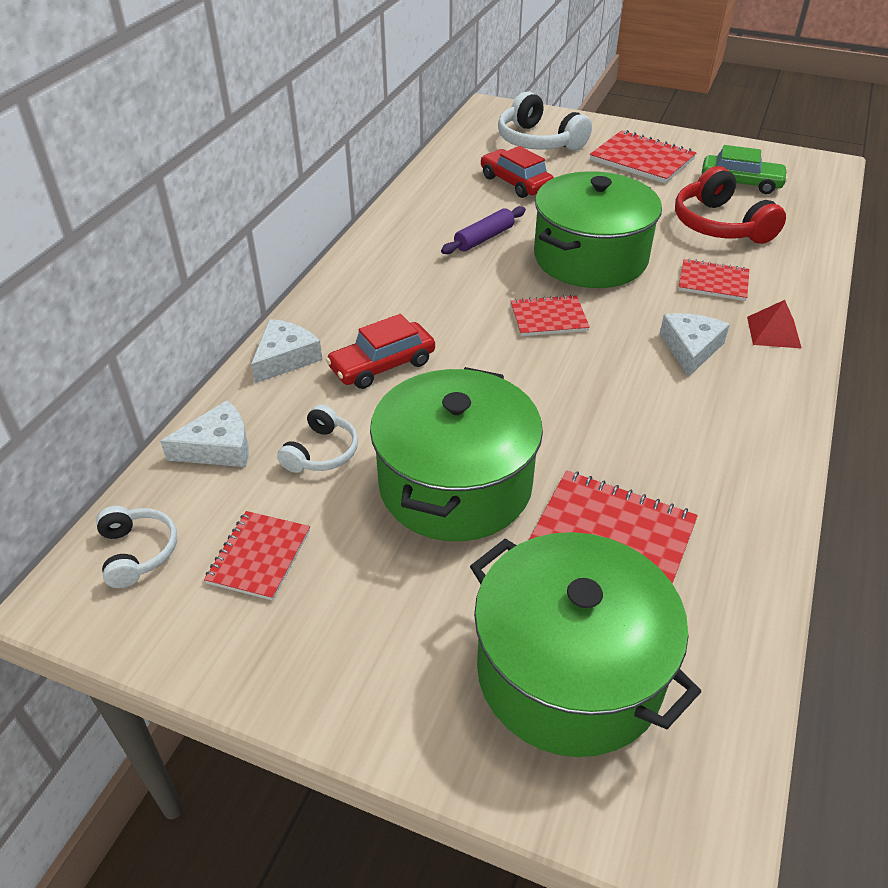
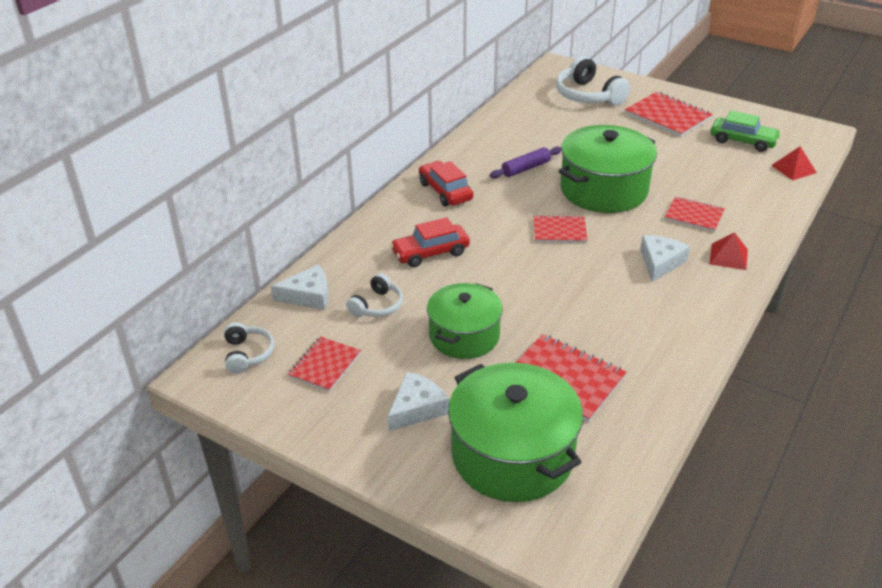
camera: 10 degrees right, 5 degrees down
white cheese [251,319,322,383] -> white cheese moved to [388,372,449,431]
green pot [370,367,543,541] -> green pot [427,283,503,359], size x0.66
red car [481,146,554,198] -> red car moved to [419,161,474,207]
red headphones [675,166,786,244] -> none
none -> red pyramid [771,147,817,180]

